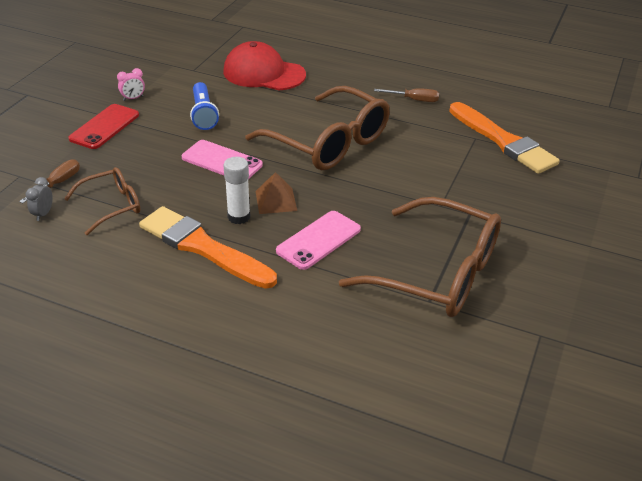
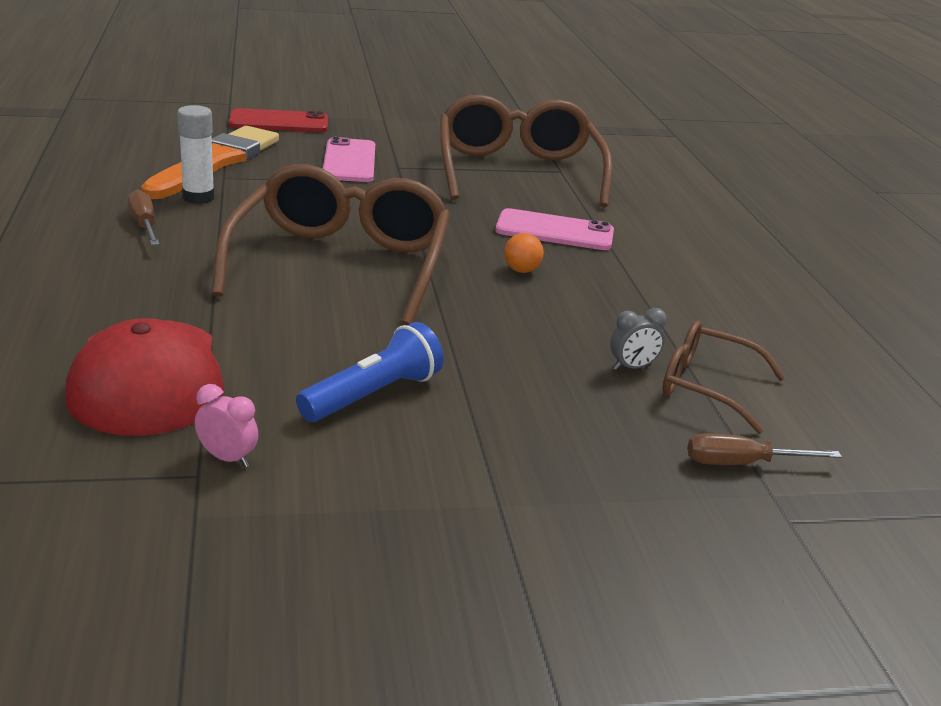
camera: 125 degrees left, 10 degrees down
grey clock [26,177,53,221] -> grey clock moved to [610,308,667,370]
red phone [68,104,139,149] -> red phone moved to [228,108,328,132]
pink clock [117,68,145,101] -> pink clock moved to [195,384,258,467]
orange brush [139,206,277,289] -> none
pink phone [182,140,263,179] -> pink phone moved to [323,137,375,182]
white glue stick [224,157,250,224] -> white glue stick moved to [177,105,215,204]
brown pyramid [255,172,297,214] -> orange ball [504,233,544,273]

